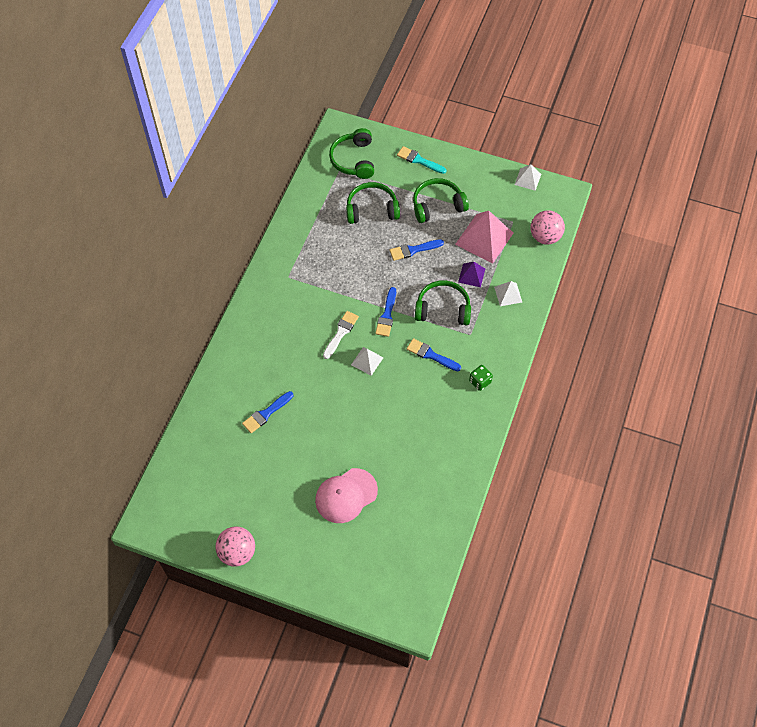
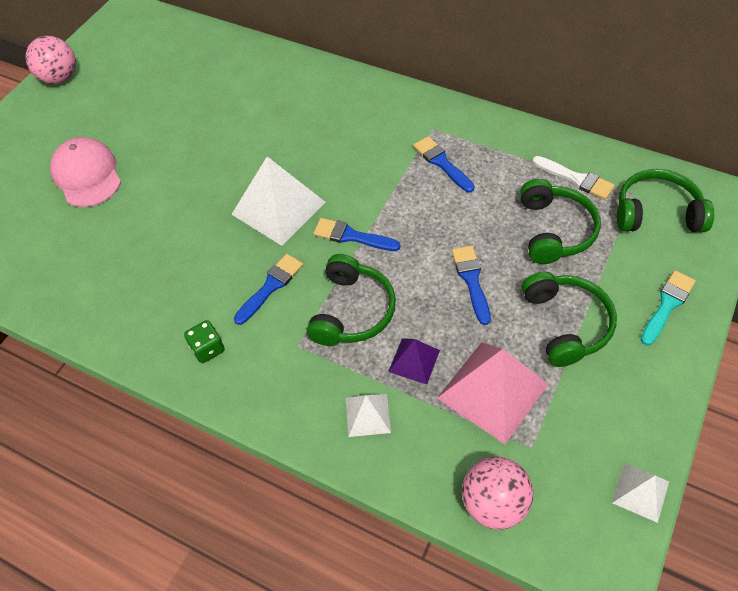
camera: 100 degrees right, 5 degrees down
blue brush [242,391,293,433] -> blue brush moved to [413,136,475,192]
white brush [323,311,359,359] -> white brush moved to [532,156,615,199]
white pyramid [351,347,383,376] -> white pyramid [231,157,326,246], size x1.92

